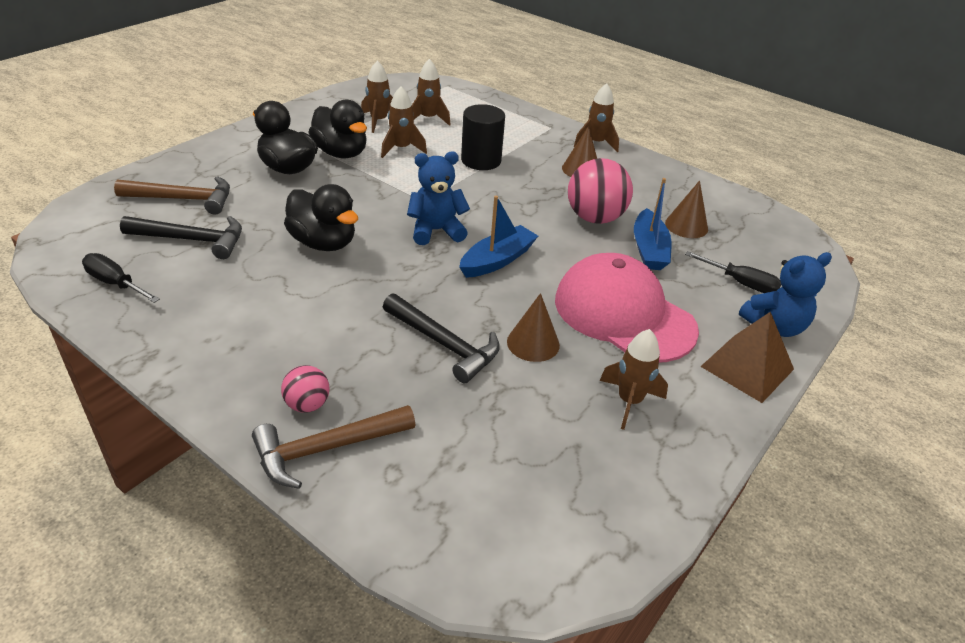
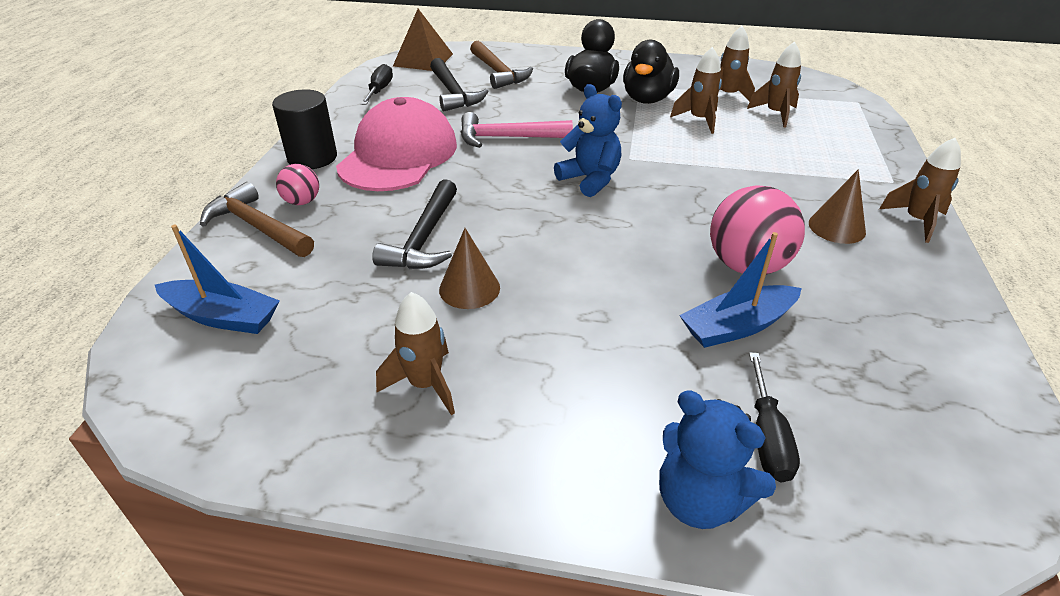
camera: 65 degrees right, 0 degrees up
black duck [284,184,358,251] -> pink hammer [461,112,573,148]
blue boat [459,196,538,278] -> blue boat moved to [155,225,280,334]
black cylinder [461,104,505,170] -> black cylinder moved to [272,89,337,169]
pink cap [555,253,699,362] -> pink cap moved to [336,97,457,191]
brown cone [665,181,708,238] -> none
brown pyramid [700,312,794,403] -> brown pyramid moved to [393,9,453,71]

